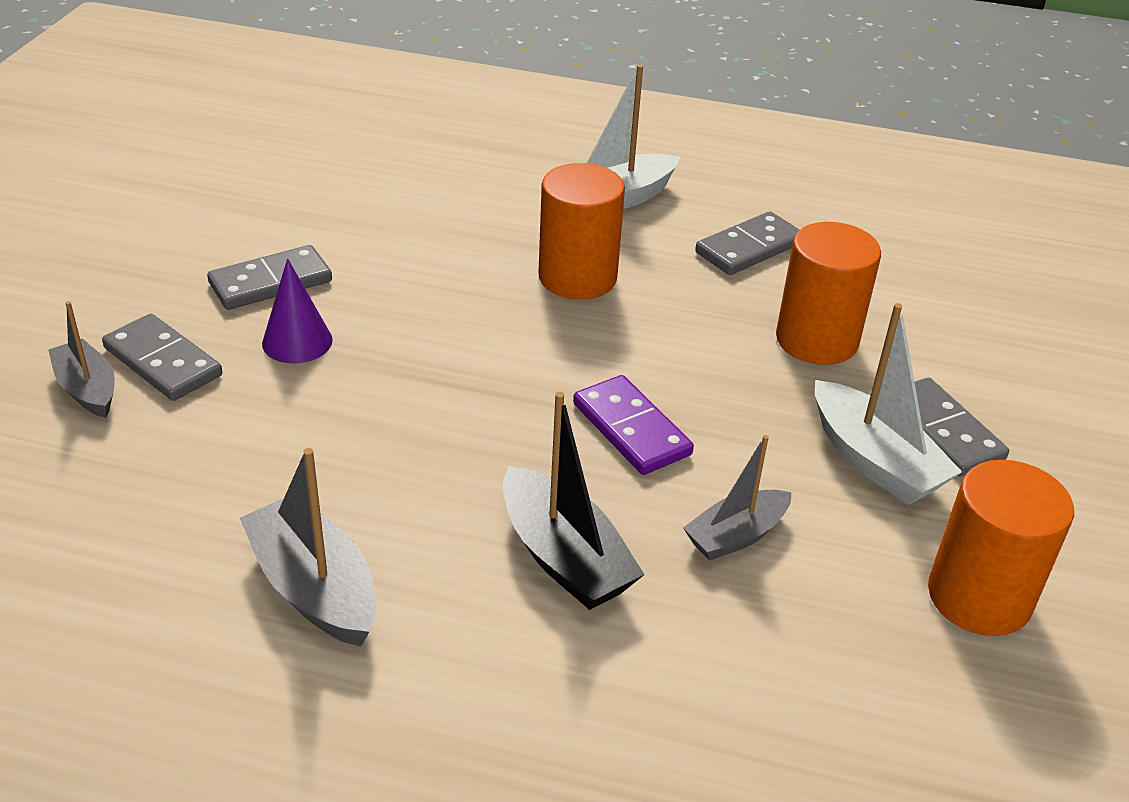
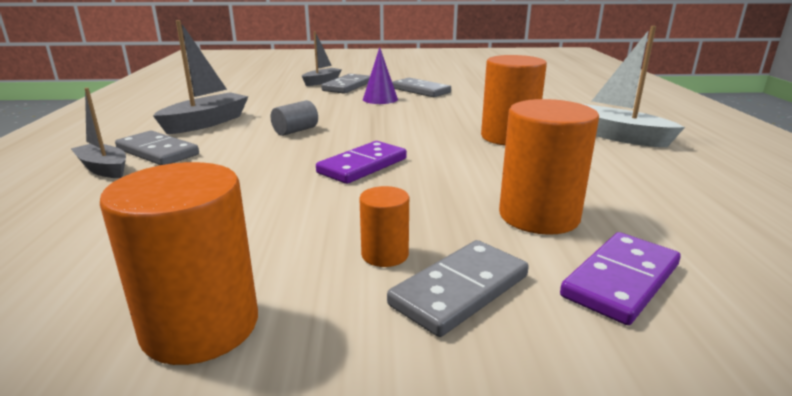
camera: 75 degrees right, 15 degrees down
black boat [503,392,645,610] -> none
grey boat [683,435,792,561] -> grey boat moved to [71,88,126,178]
grey domino [695,211,800,275] -> grey domino moved to [115,131,199,165]
white boat [815,303,962,505] -> orange cylinder [359,186,409,267]
none -> grey cylinder [271,100,318,136]
none -> purple domino [560,232,680,325]

